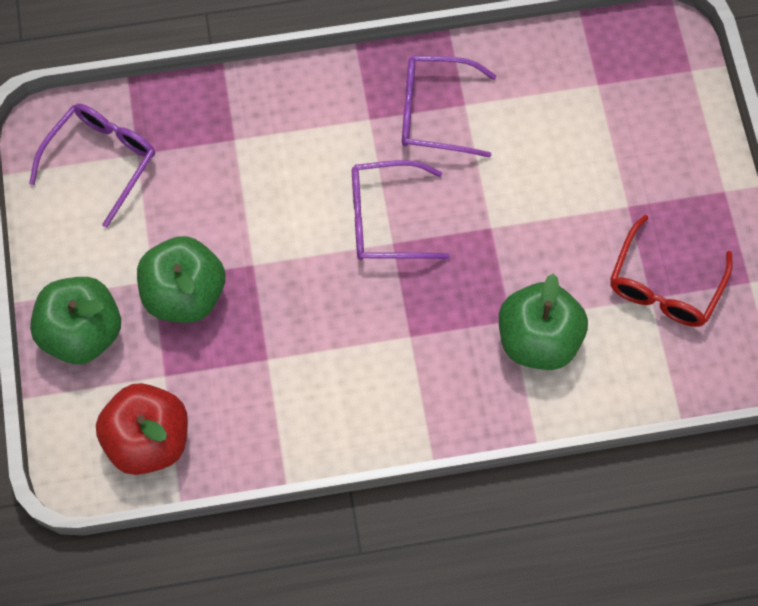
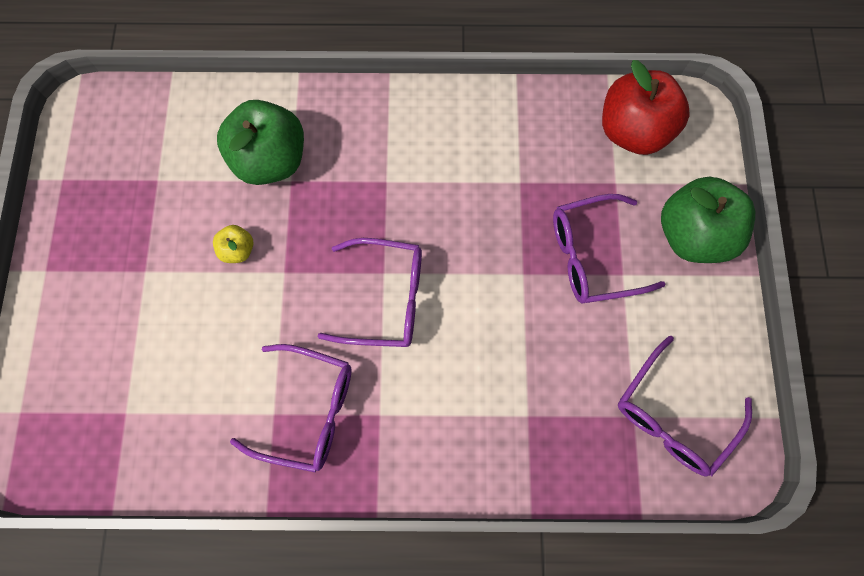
camera: 170 degrees left, 5 degrees up
green apple [137,236,225,323] -> purple glasses [553,194,666,303]
red glasses [610,215,733,327] -> none
none -> yellow apple [213,225,254,263]

